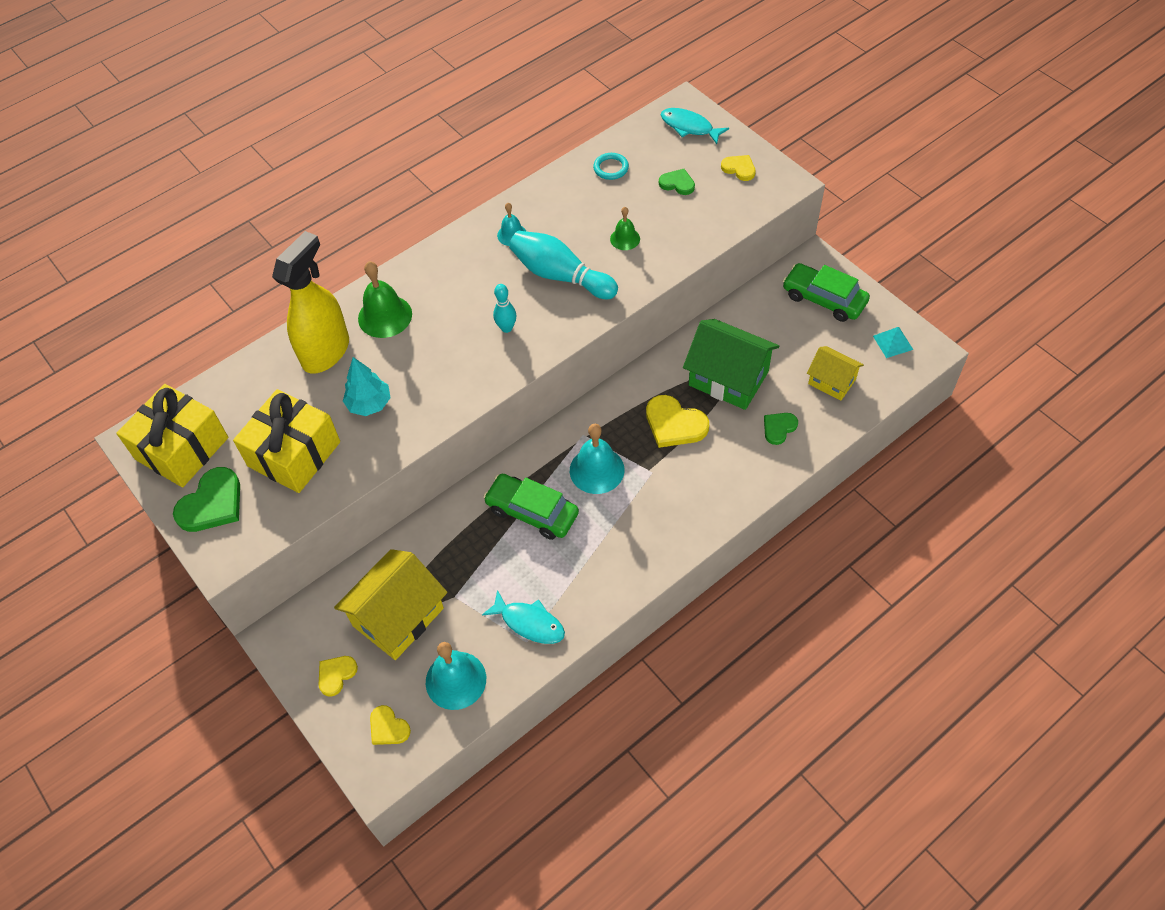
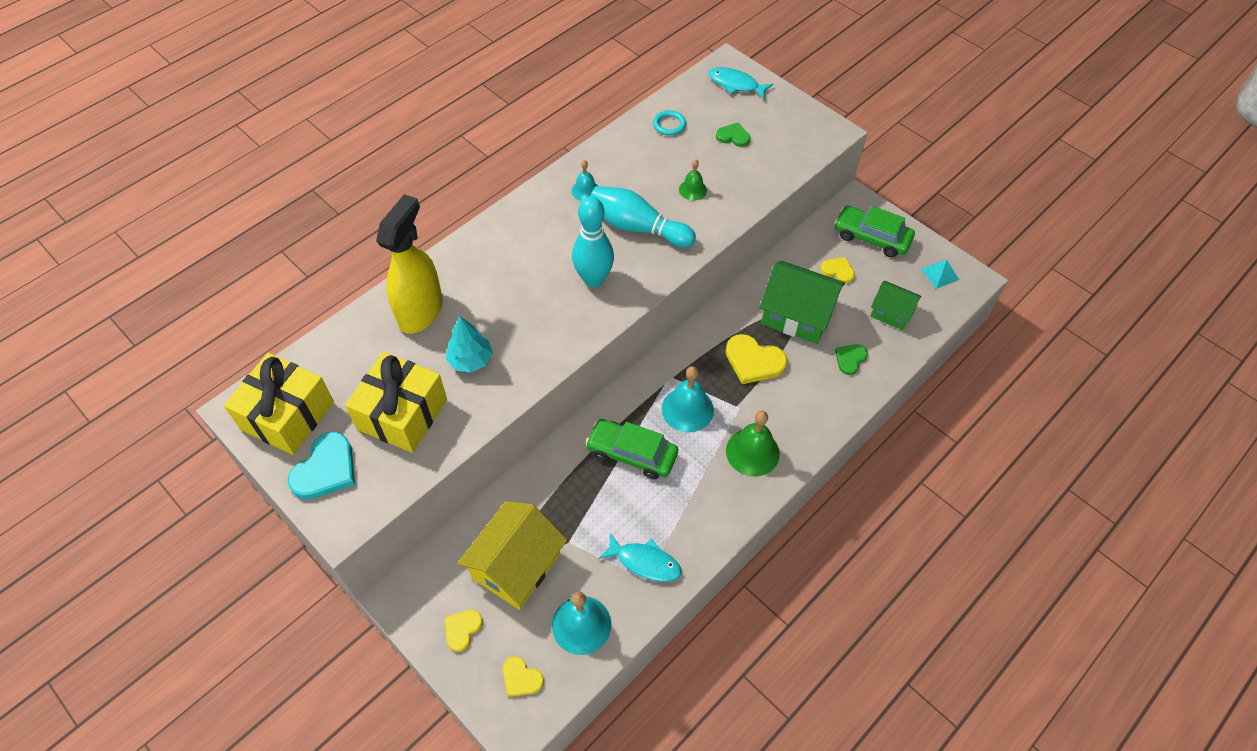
camera: 10 degrees left, 0 degrees up
green heart [173,467,240,532] -> turquoise heart [288,432,355,500]
green bell [358,261,412,338] -> green bell moved to [726,411,780,477]
turquoise bowling pin [493,284,516,333] -> turquoise bowling pin [572,196,614,288], size x1.88
yellow heart [721,155,756,181] -> yellow heart moved to [820,257,855,283]
yellow house [807,346,864,401] -> green house [870,281,921,330]

